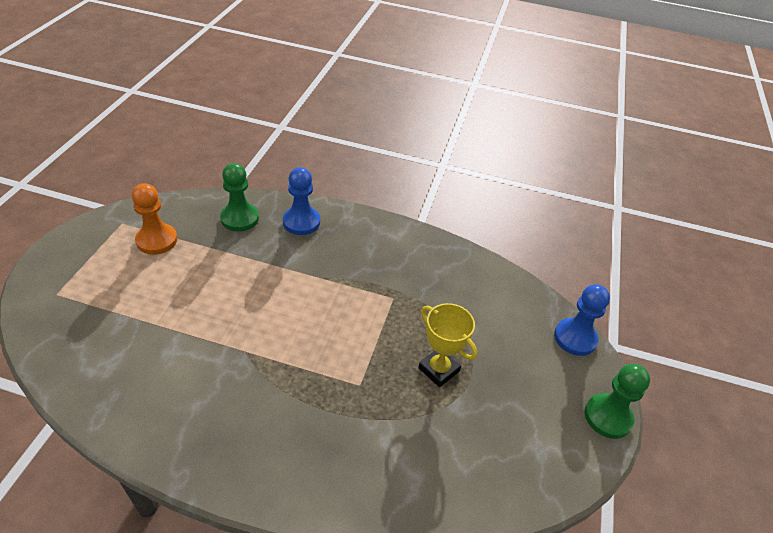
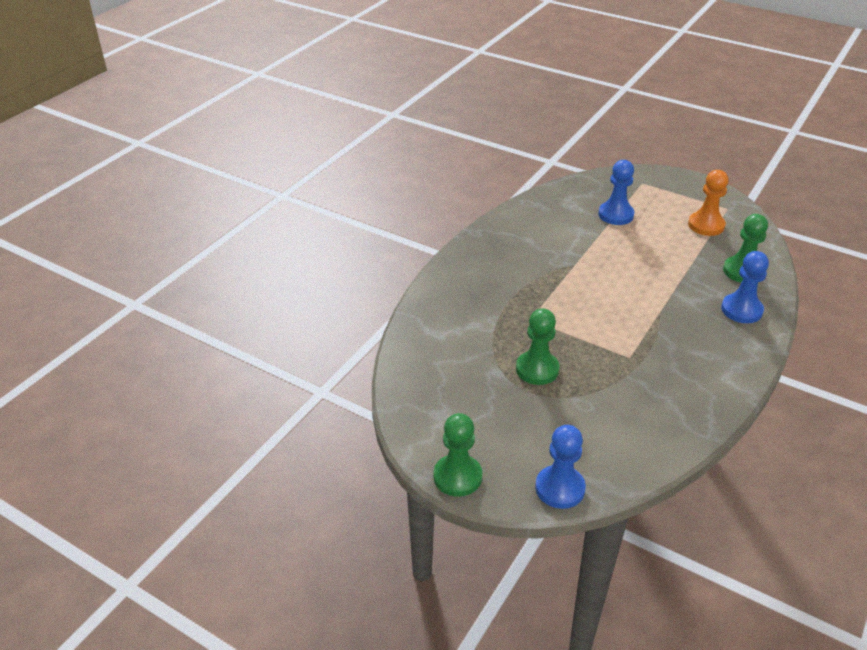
camera: 110 degrees right, 5 degrees down
yellow trophy [418,303,477,387] -> green pawn [516,308,560,385]
none -> blue pawn [598,160,634,225]

